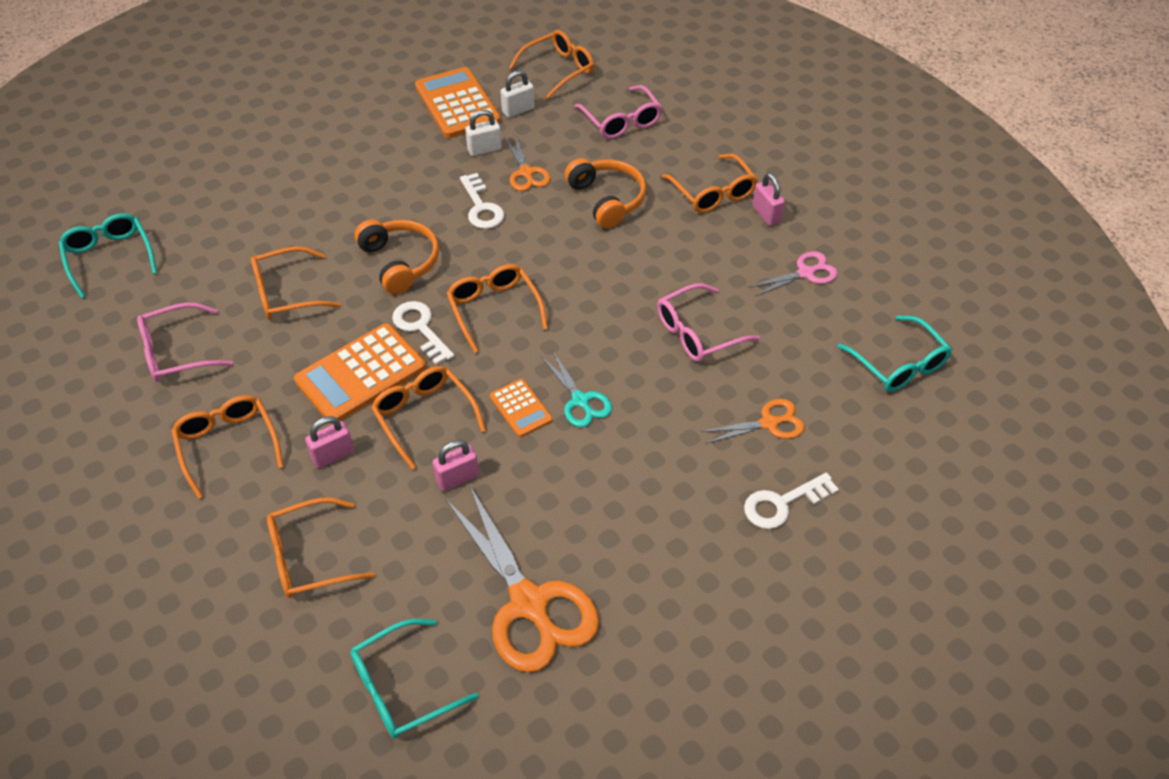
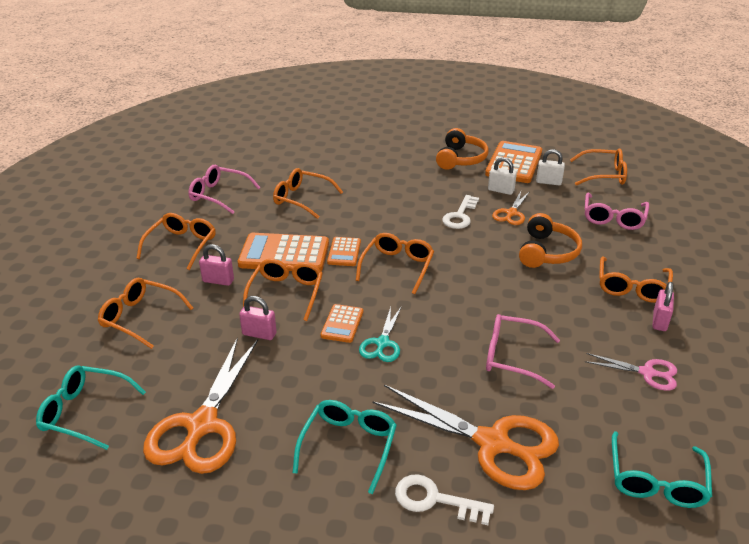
camera: 45 degrees right, 15 degrees down
turquoise glasses [58,213,157,298] -> turquoise glasses moved to [293,400,397,494]
orange headphones [354,219,439,294] -> orange headphones moved to [436,128,489,170]
white key [392,301,454,365] -> orange calculator [327,237,361,266]
orange scissors [701,399,804,444] -> orange scissors [373,385,559,490], size x1.93

